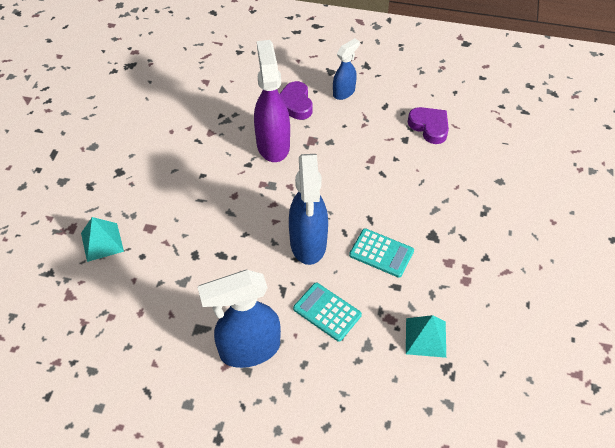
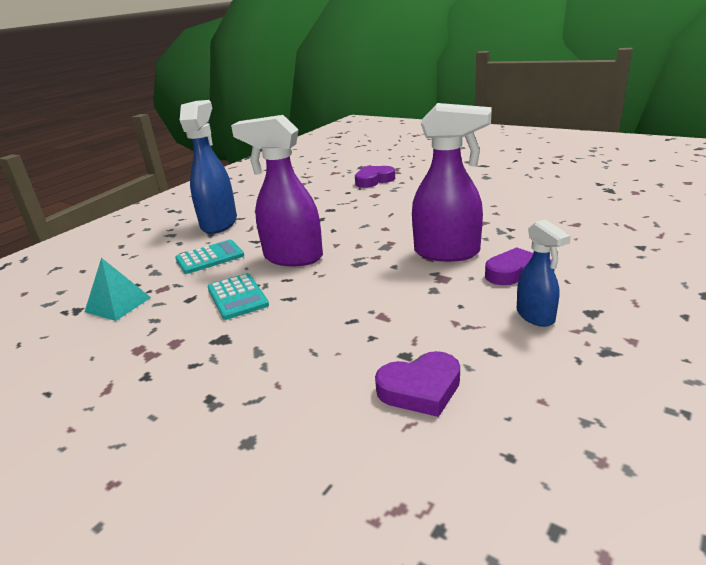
camera: 115 degrees right, 25 degrees down
turquoise pyramid [81,217,124,262] -> purple heart [355,166,395,188]
blue spray bottle [289,154,328,265] -> purple spray bottle [231,115,323,266]
turquoise calculator [349,228,414,278] -> turquoise calculator turned 75 degrees counterclockwise [208,273,269,320]

